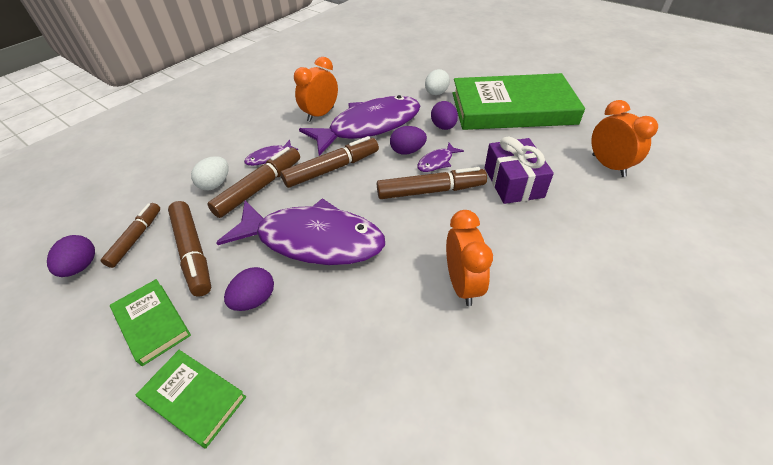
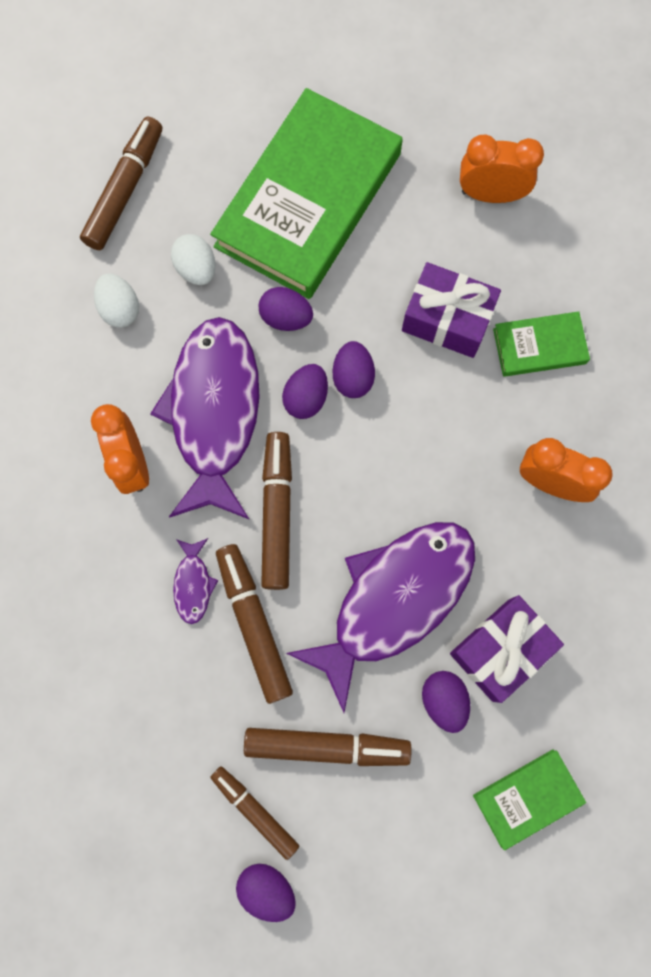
camera: 60 degrees left, 30 degrees up
green book [110,279,191,366] -> green book moved to [493,311,590,377]
white egg [191,156,229,190] -> white egg moved to [94,274,139,328]
brown marker [377,167,487,199] -> brown marker moved to [80,116,162,250]
purple fish [417,143,464,172] -> purple egg [333,341,375,398]
none -> purple gift [450,595,564,703]

